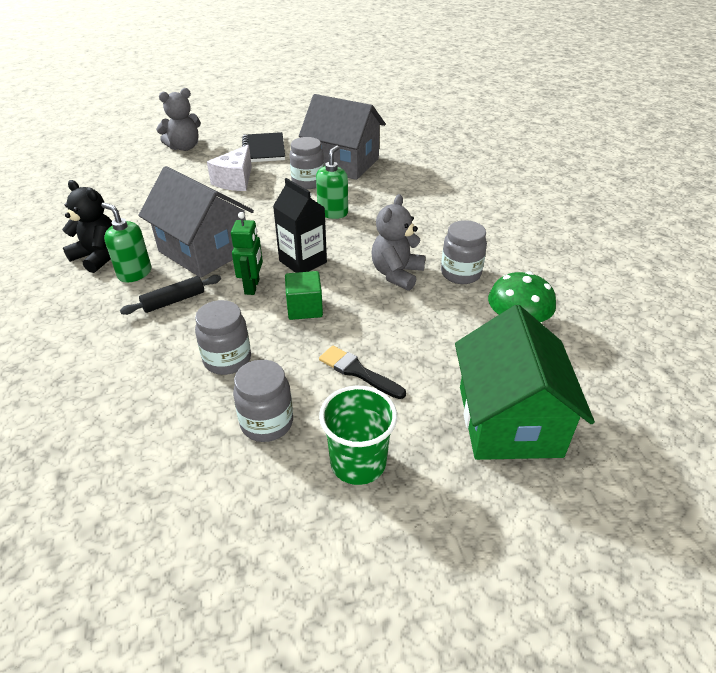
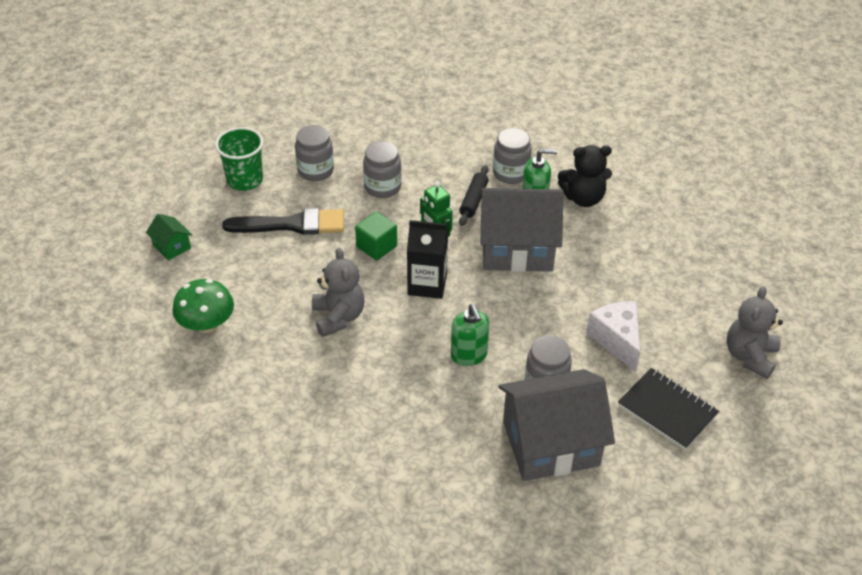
camera: 140 degrees right, 5 degrees up
black brush [319,346,406,399] -> black brush [222,208,344,235], size x1.58
grey jar [441,220,487,284] -> grey jar moved to [493,128,532,184]
green house [455,305,595,460] -> green house [146,214,192,261], size x0.42

